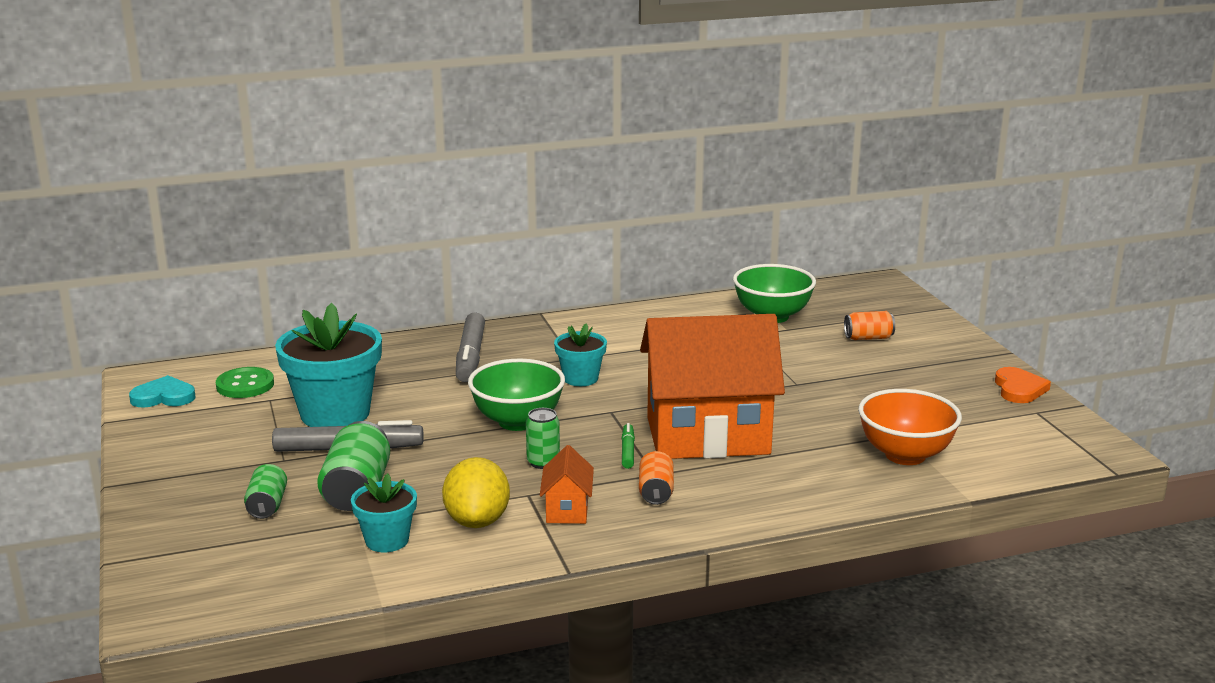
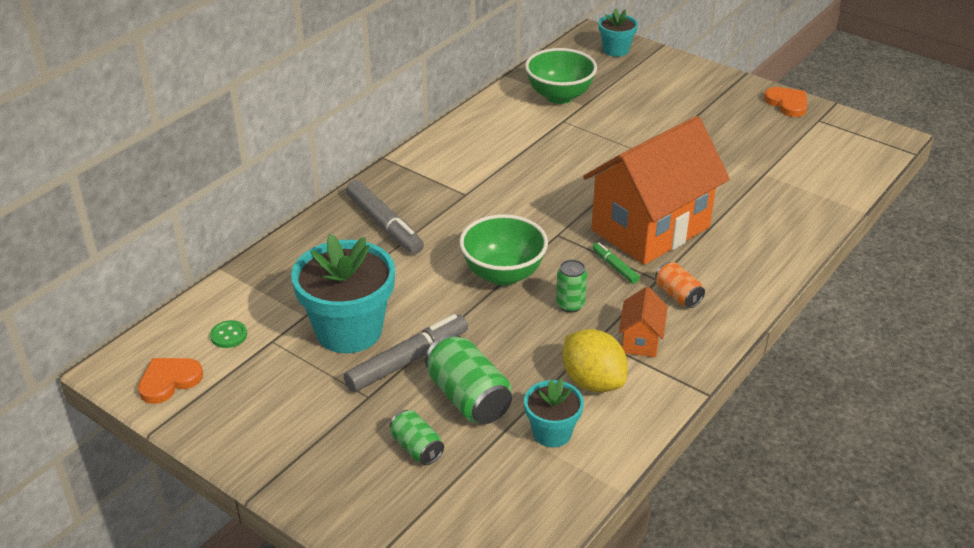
camera: 35 degrees left, 15 degrees up
turquoise heart [129,375,196,408] -> orange heart [138,358,203,404]
green button [216,367,274,398] -> green button [210,320,247,348], size x0.63
orange house [540,445,594,524] -> orange house turned 45 degrees clockwise [618,287,668,357]
turquoise flower pot [554,323,607,386] -> turquoise flower pot moved to [599,8,638,57]
orange can [844,311,895,340] -> none
orange bowl [858,389,962,465] -> none

